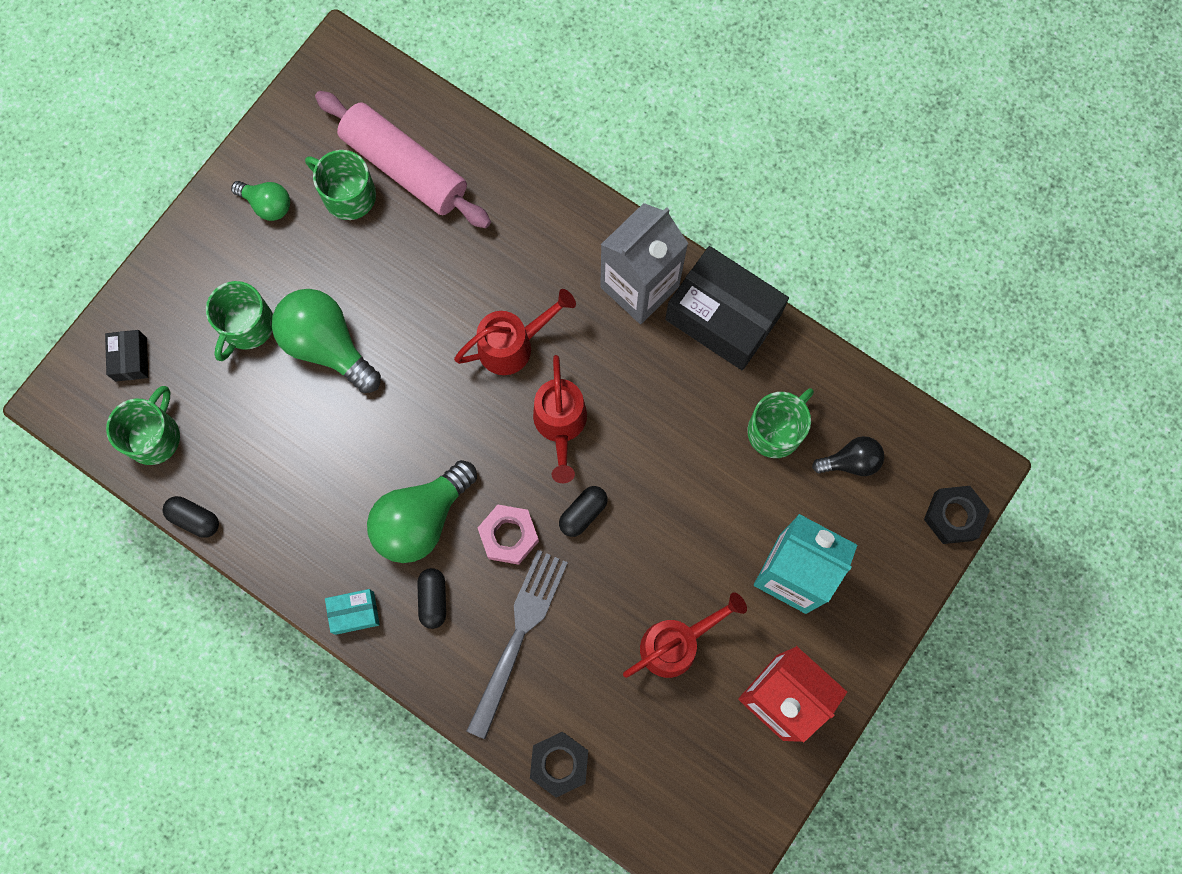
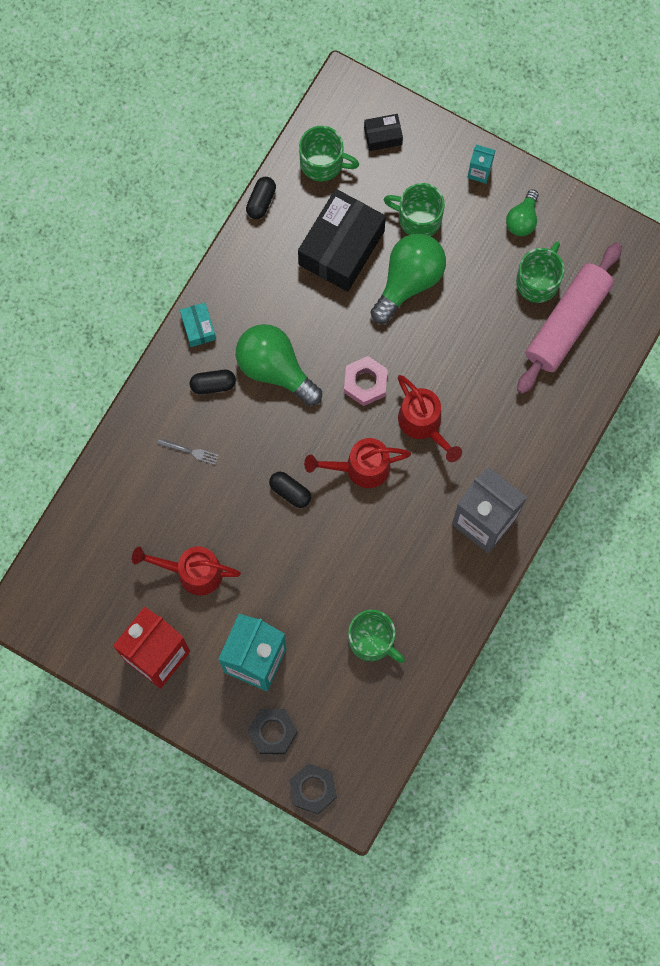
camera: 85 degrees right, 0 degrees up
grey fork [467,550,568,739] -> grey fork [157,438,219,465], size x0.42
pink nut [478,505,539,565] -> pink nut moved to [344,356,388,406]
black nut [530,732,588,798] -> black nut moved to [247,709,298,754]
red watering can [623,592,747,678] -> red watering can turned 135 degrees clockwise [132,546,241,595]
black box [665,246,789,370] -> black box moved to [298,189,386,292]
black light bulb [812,436,884,476] -> none
none -> turquoise carton [468,145,495,184]

